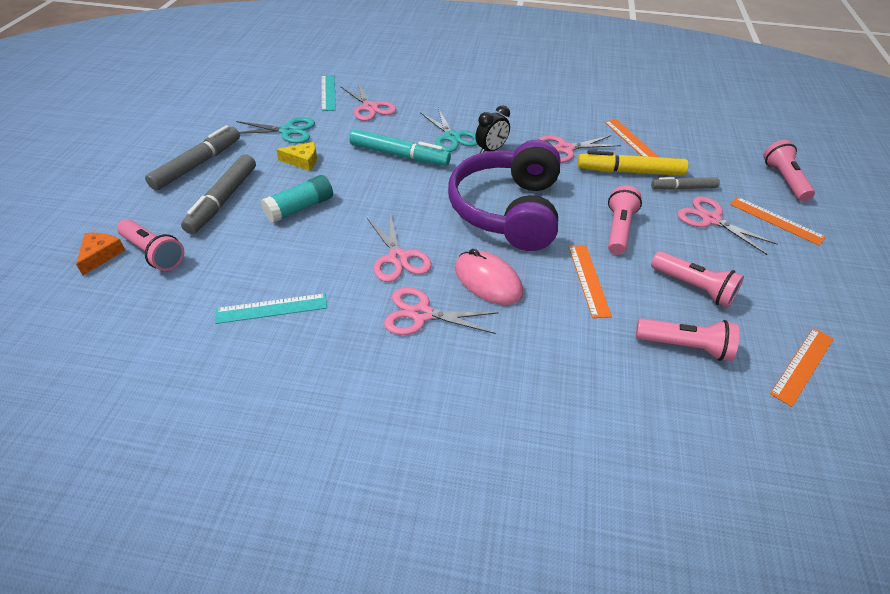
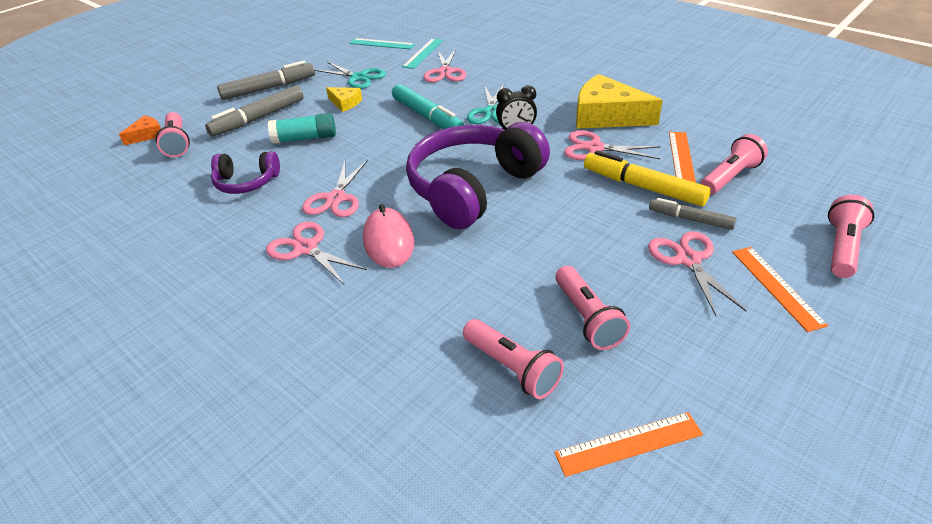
camera: 35 degrees right, 5 degrees down
turquoise ruler [215,293,327,324] -> turquoise ruler moved to [349,38,415,49]
orange ruler [568,245,612,318] -> none
pink flashlight [608,185,642,255] -> pink flashlight moved to [701,134,768,195]
none -> purple headphones [211,151,280,194]
none -> yellow cheese [576,74,663,129]

